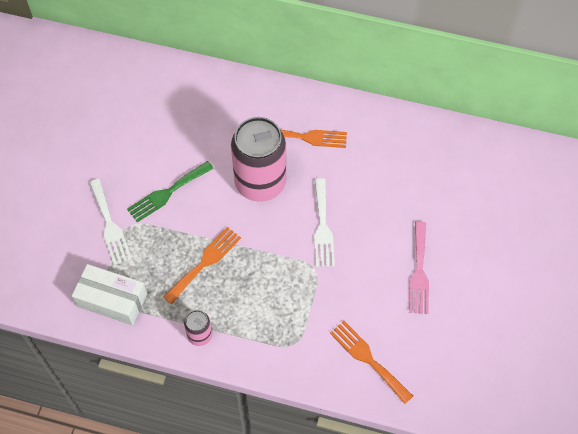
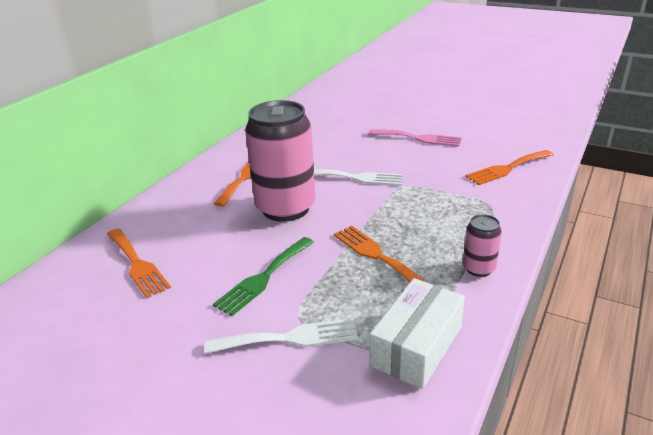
camera: 75 degrees left, 30 degrees down
green fork [127,161,214,222] -> green fork turned 60 degrees clockwise [213,237,314,316]
none -> orange fork [107,228,171,298]

